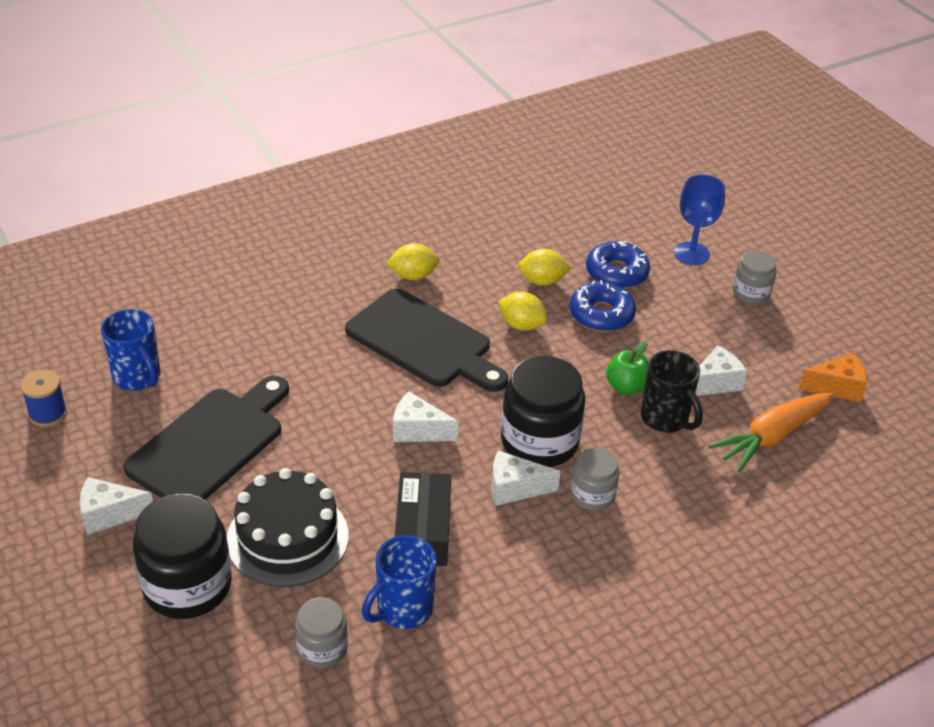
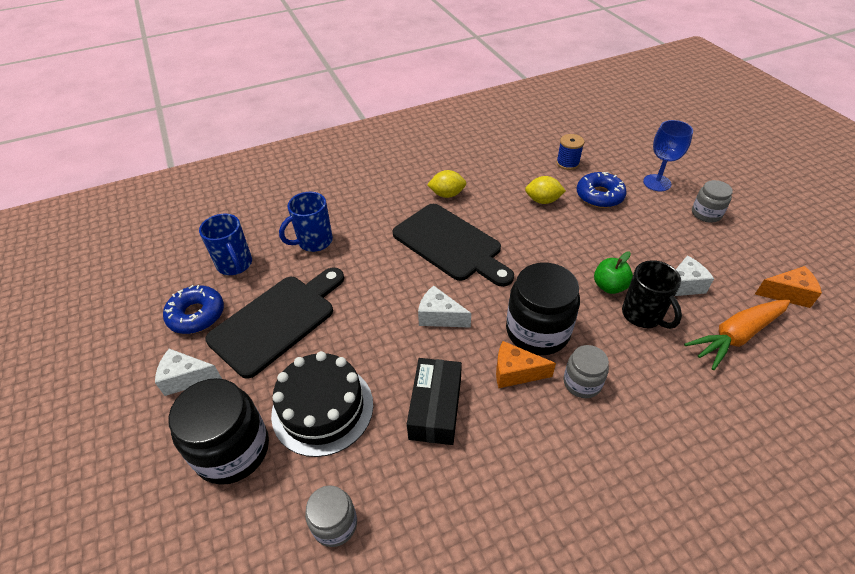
camera: 10 degrees right, 5 degrees up
blue spool [21,370,67,427] -> blue spool moved to [556,134,584,170]
blue mug [362,535,437,629] -> blue mug moved to [279,192,333,252]
white cheese [492,450,561,506] -> orange cheese [496,341,556,388]
yellow lemon [498,292,547,331] -> none
blue donut [569,280,636,332] -> blue donut moved to [163,285,224,334]

